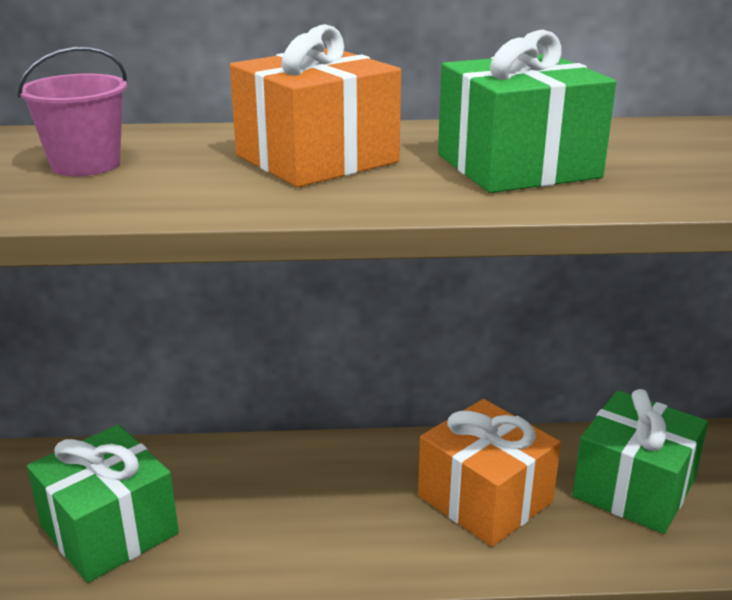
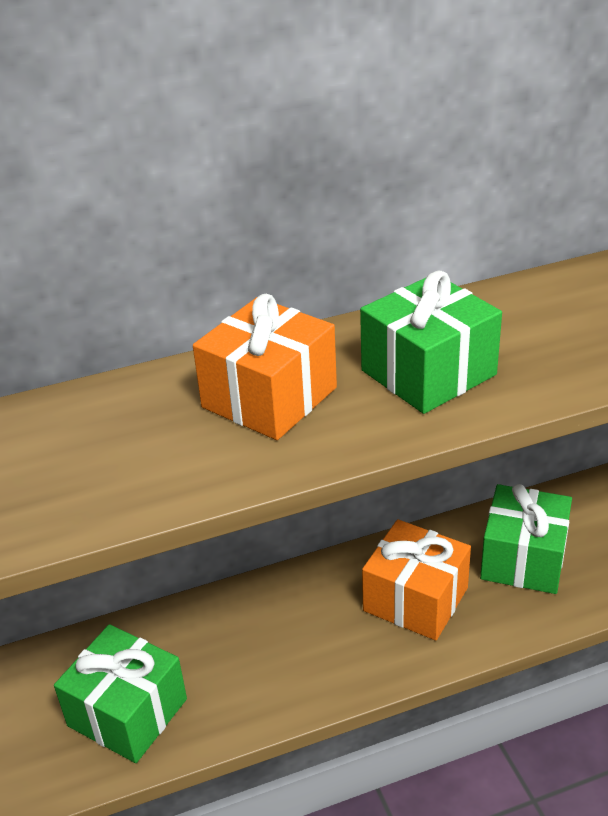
camera: 15 degrees left, 10 degrees up
pink bucket [17,47,127,176] -> none

